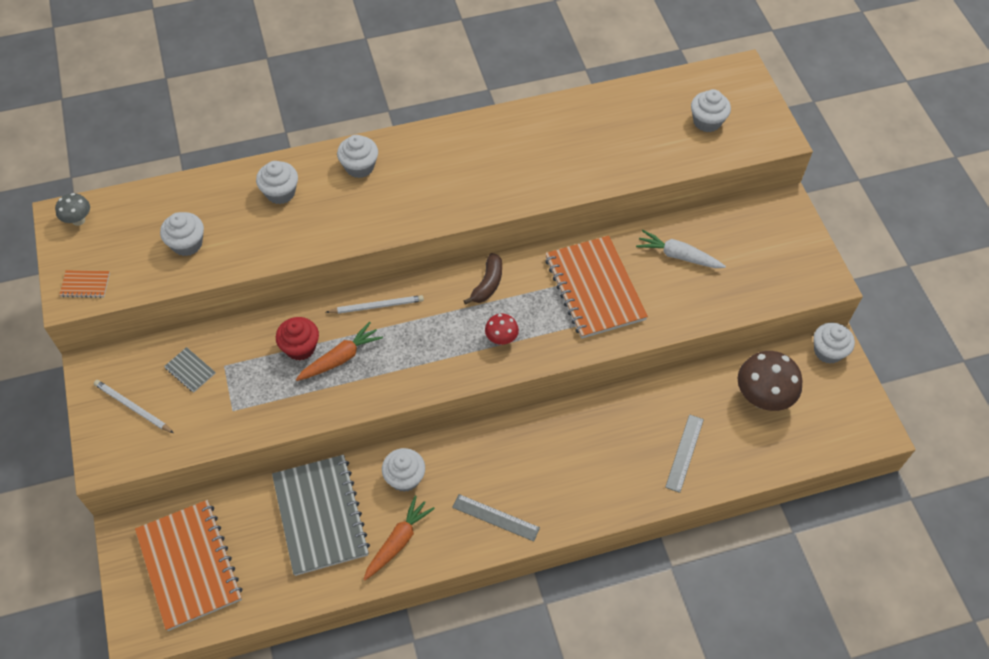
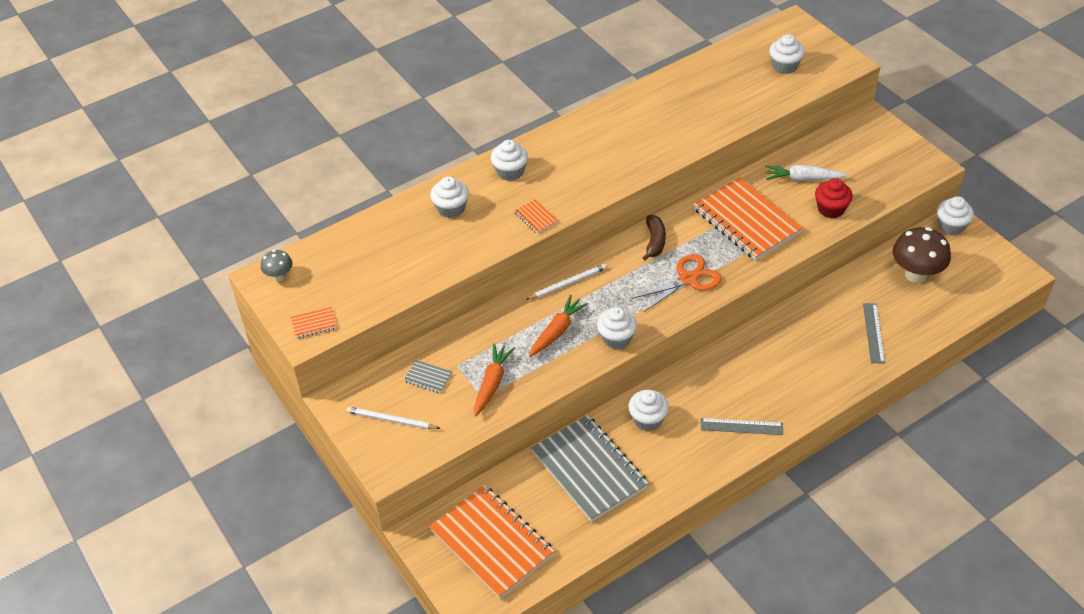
camera: 15 degrees left, 10 degrees down
white cupcake [160,212,204,256] -> white cupcake moved to [597,307,637,349]
red cupcake [276,317,319,360] -> red cupcake moved to [815,178,853,218]
orange carrot [363,495,435,580] -> orange carrot moved to [474,343,515,416]
red mushroom [485,313,519,345] -> orange scissors [631,254,722,313]
none -> orange notebook [514,199,558,234]

